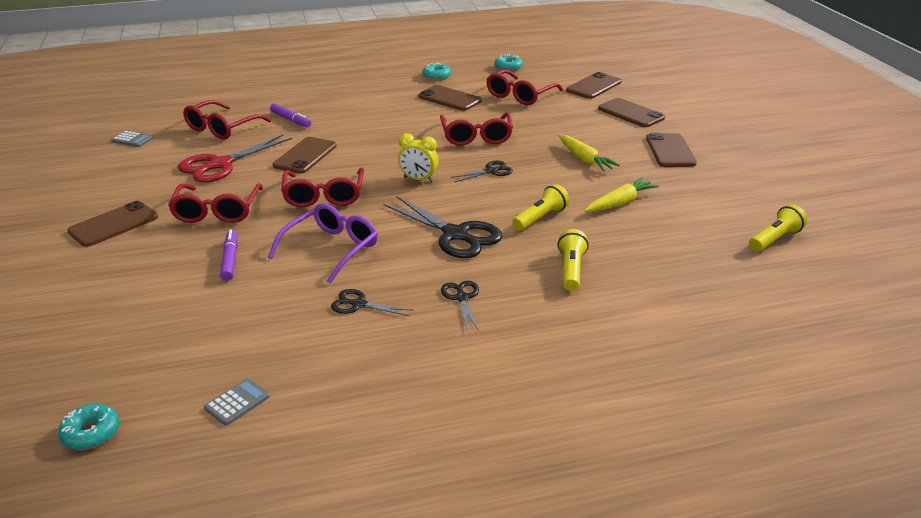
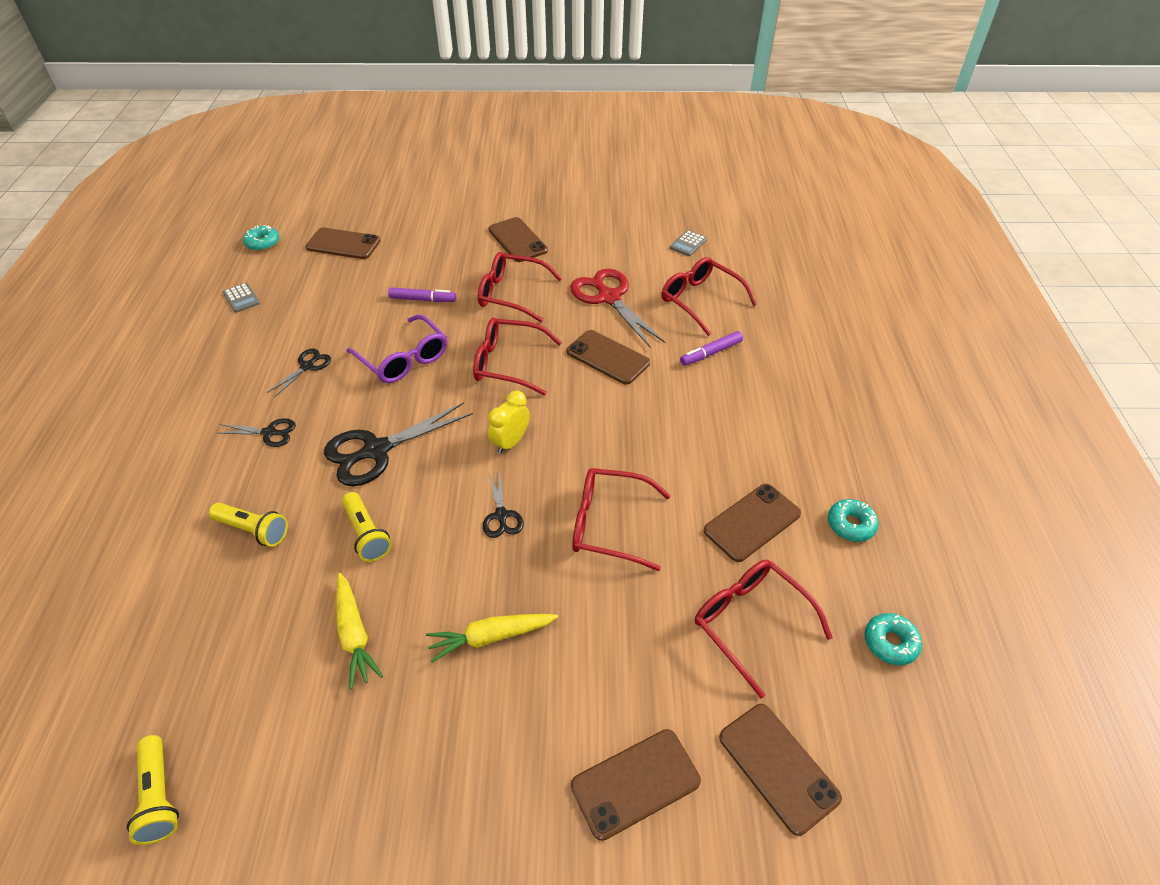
camera: 105 degrees right, 15 degrees up
brown phone [646,133,697,167] -> brown phone moved to [305,228,381,259]

